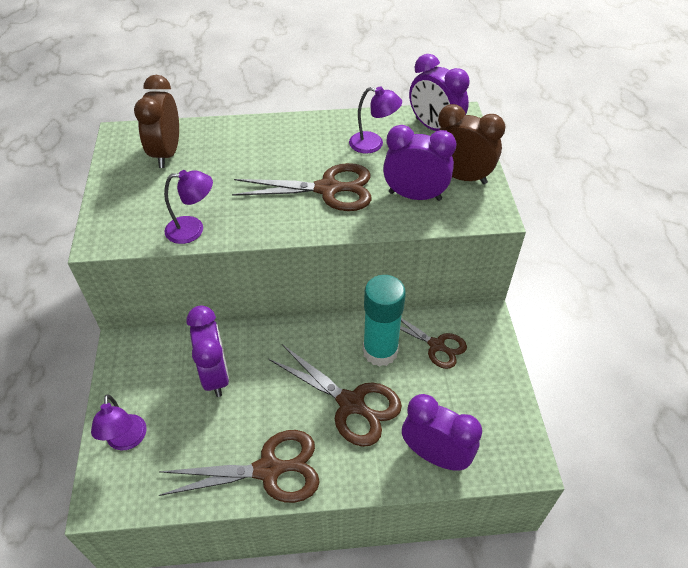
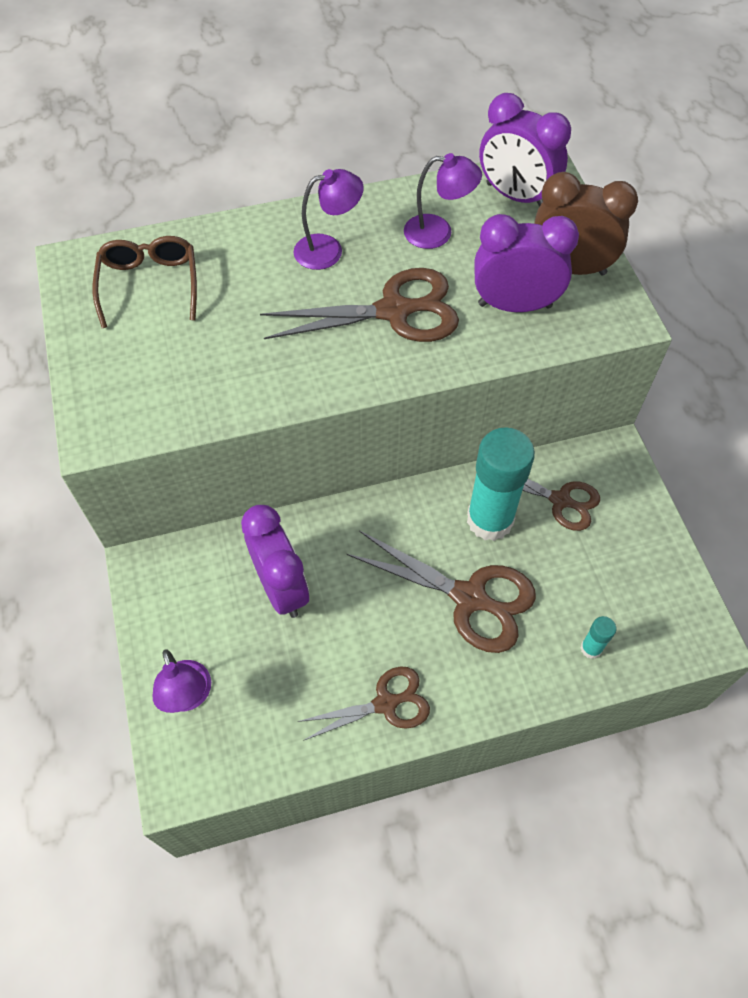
camera: 10 degrees left, 10 degrees up
brown clock [134,75,179,168] -> brown glasses [93,236,197,328]
brown scissors [159,430,319,503] -> brown scissors [297,666,430,741], size x0.64
purple lamp [164,170,213,244] -> purple lamp moved to [294,169,364,270]
purple clock [402,394,482,471] -> turquoise glue stick [580,616,616,659]

